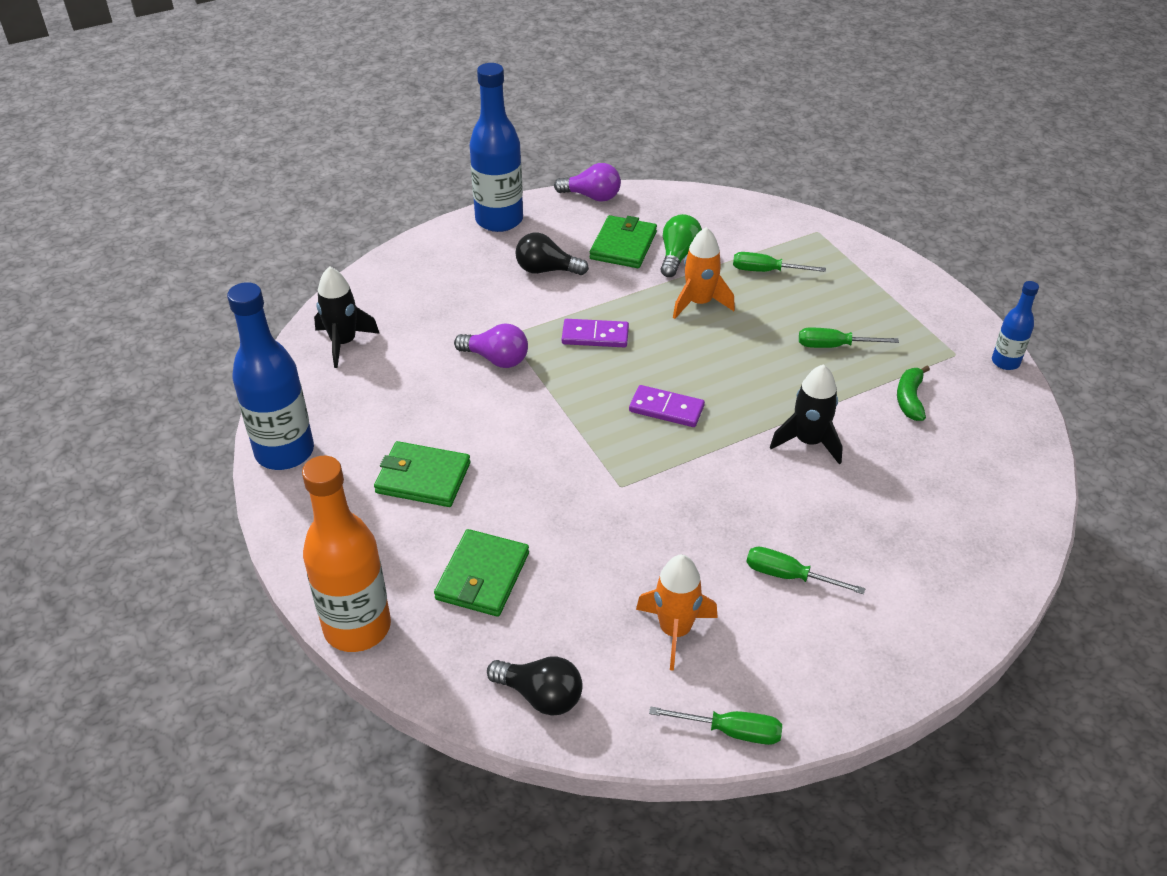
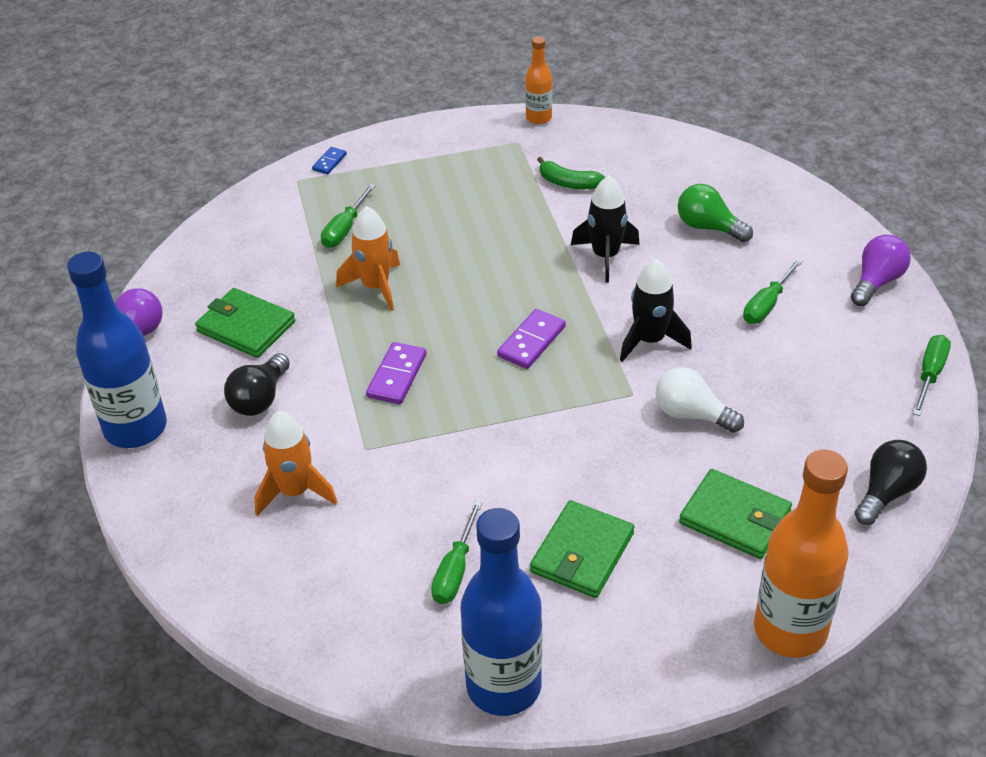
camera: 75 degrees left, 0 degrees up
black rocket [314,266,380,368] -> black rocket moved to [620,259,692,362]
purple light bulb [454,323,528,368] -> purple light bulb moved to [851,234,911,306]
orange rocket [636,555,718,671] -> orange rocket moved to [254,411,337,516]
green light bulb [661,214,702,277] -> green light bulb moved to [678,184,753,242]
green screwdriver [799,328,899,348] -> green screwdriver moved to [431,501,482,604]
blue bottle [992,281,1039,370] -> orange bottle [525,36,552,124]
none -> blue domino [312,147,347,174]
none -> white light bulb [656,367,744,433]

